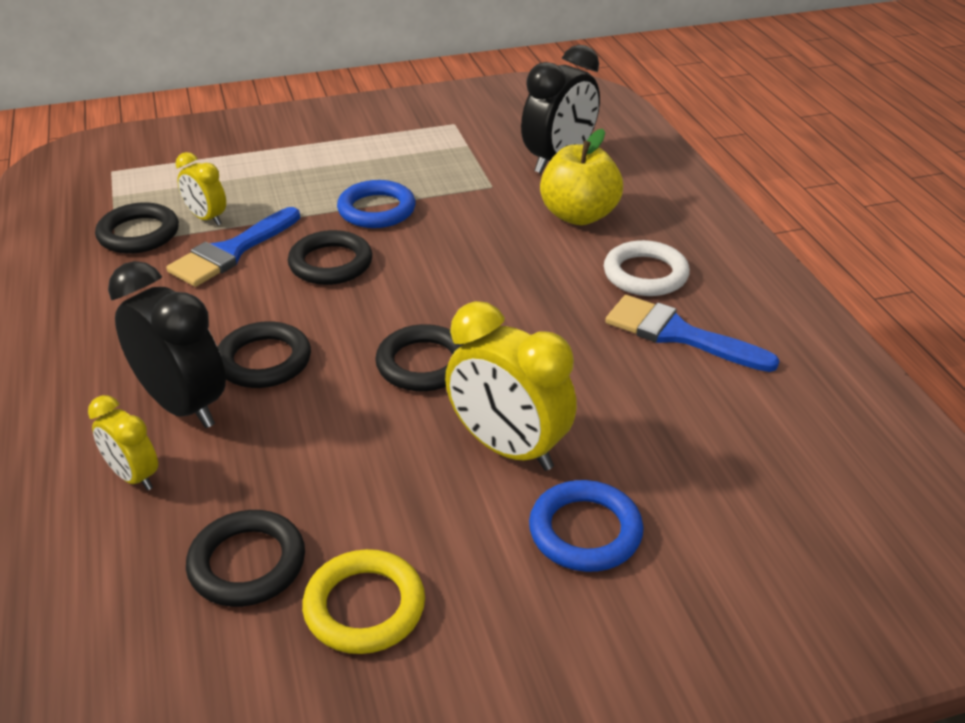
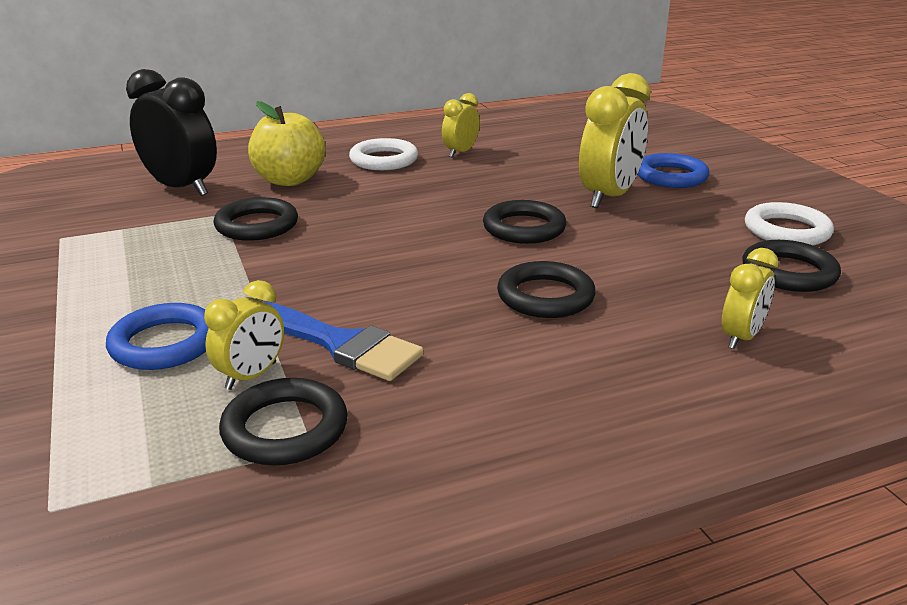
camera: 95 degrees left, 10 degrees down
black clock [108,261,226,428] -> none
black ring [288,230,372,285] -> black ring moved to [214,197,298,241]
yellow ring [302,549,425,654] -> white ring [745,202,834,245]
blue ring [337,180,416,228] -> blue ring moved to [106,303,209,370]
blue brush [605,295,780,372] -> yellow clock [442,93,480,158]

